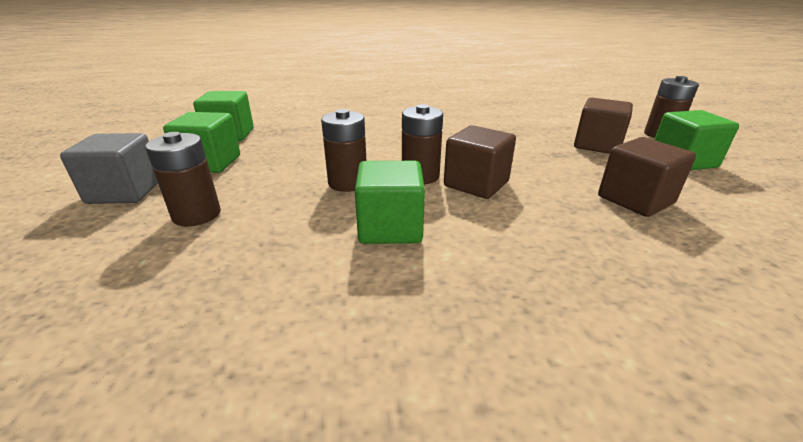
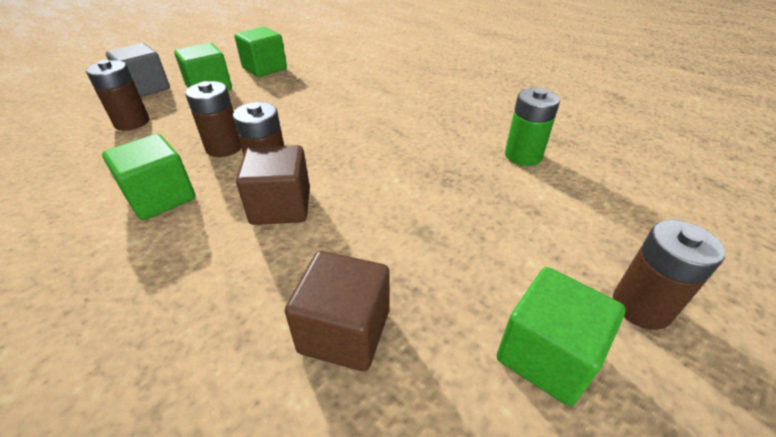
camera: 50 degrees right, 10 degrees up
brown cube [574,98,633,154] -> none
none -> green battery [505,88,560,166]

